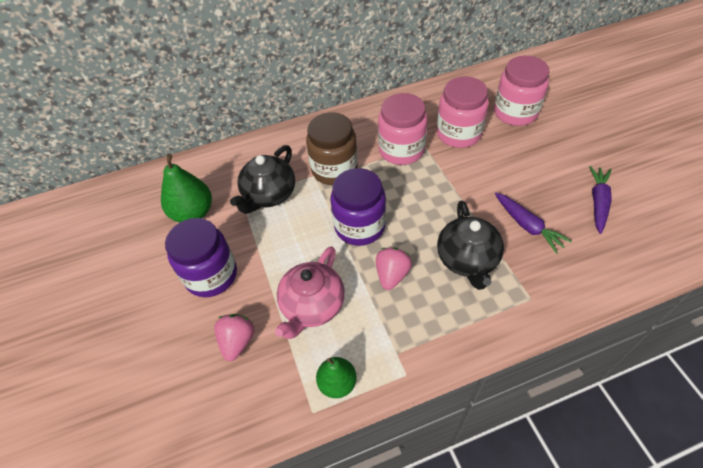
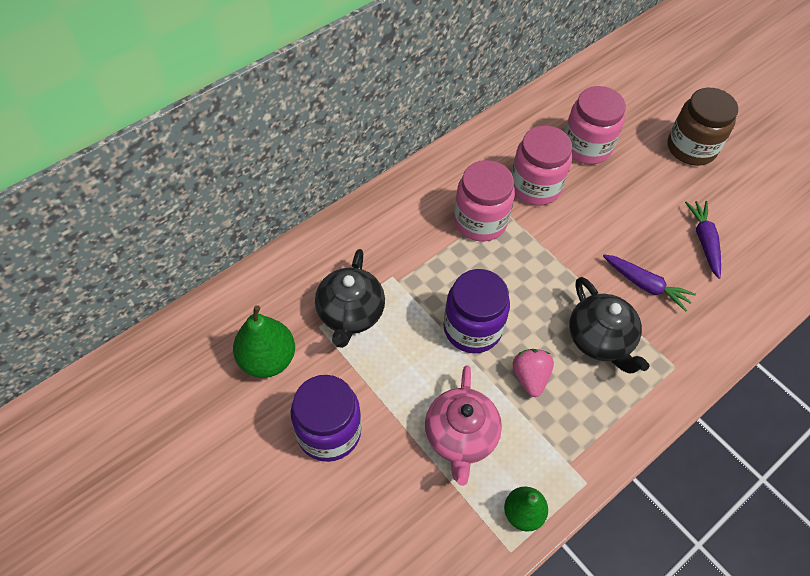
camera: 25 degrees left, 5 degrees up
pink strawberry [214,314,255,361] -> none
brown jar [306,113,358,185] -> brown jar moved to [667,88,738,166]

